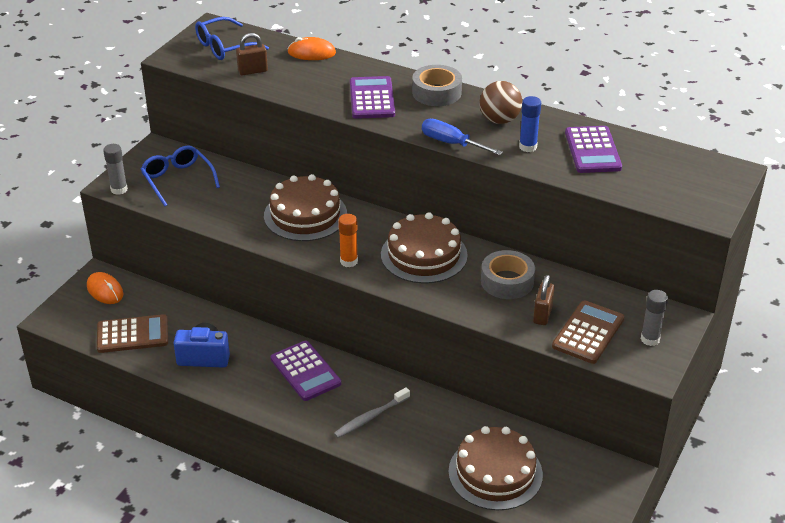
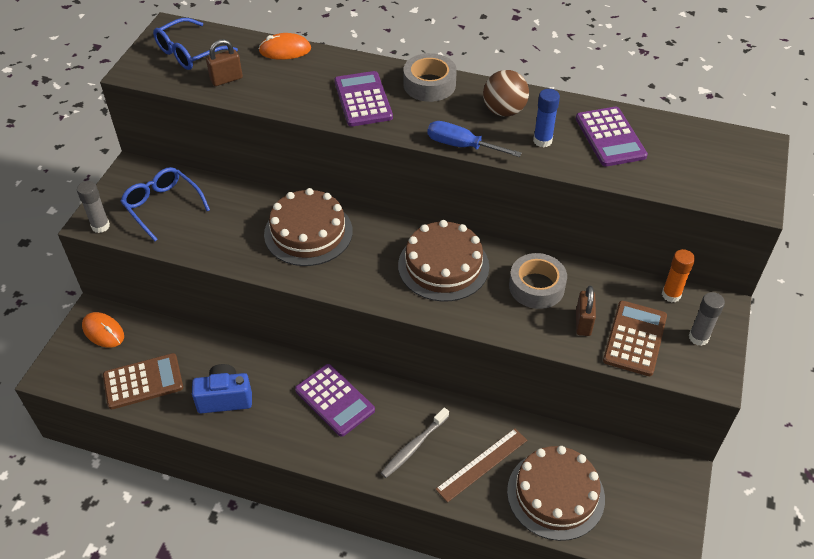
camera: 10 degrees left, 10 degrees up
orange glue stick [338,214,358,267] -> orange glue stick moved to [662,249,695,302]
none -> brown ruler [435,428,527,502]

